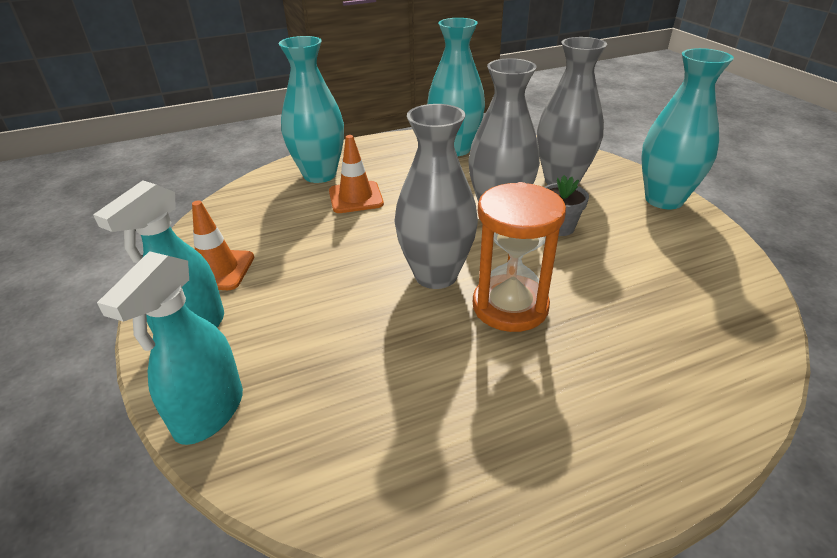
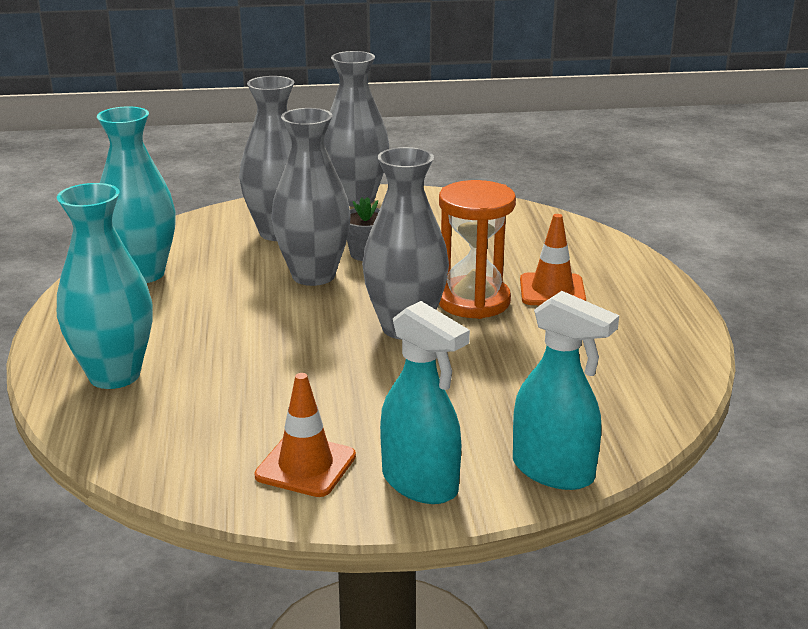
camera: 75 degrees left, 10 degrees down
orange traffic cone [329,135,384,213] -> orange traffic cone moved to [520,214,586,305]
turquoise vase [641,48,734,209] -> grey vase [324,51,389,207]

